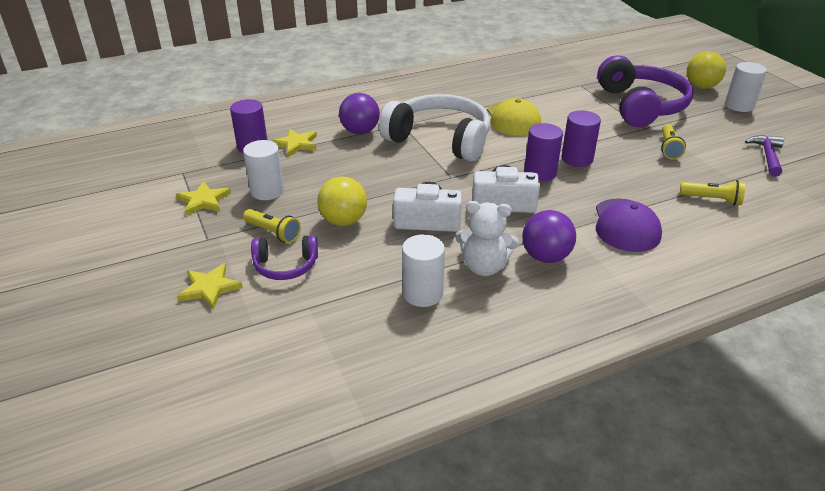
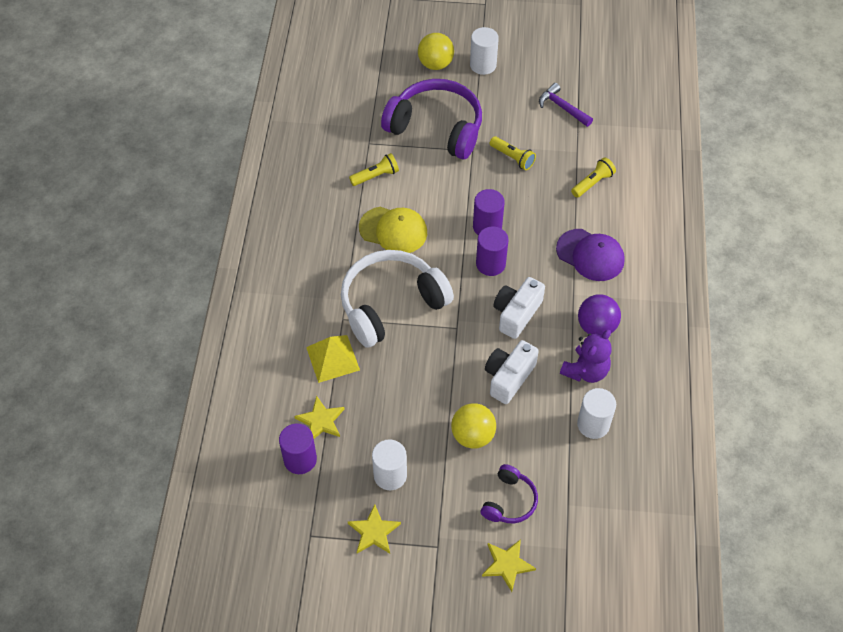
camera: 60 degrees left, 20 degrees up
yellow flashlight [243,209,301,243] -> yellow flashlight moved to [349,153,399,186]
purple ball [339,93,380,134] -> yellow pyramid [306,335,360,383]
white teddy bear [455,201,519,276] -> purple teddy bear [560,330,612,383]

